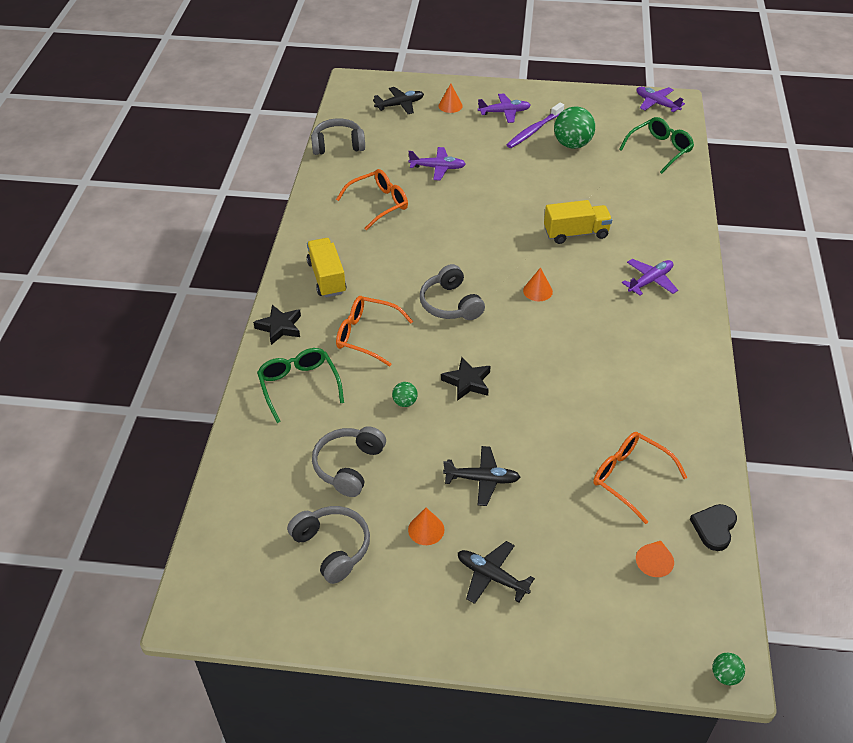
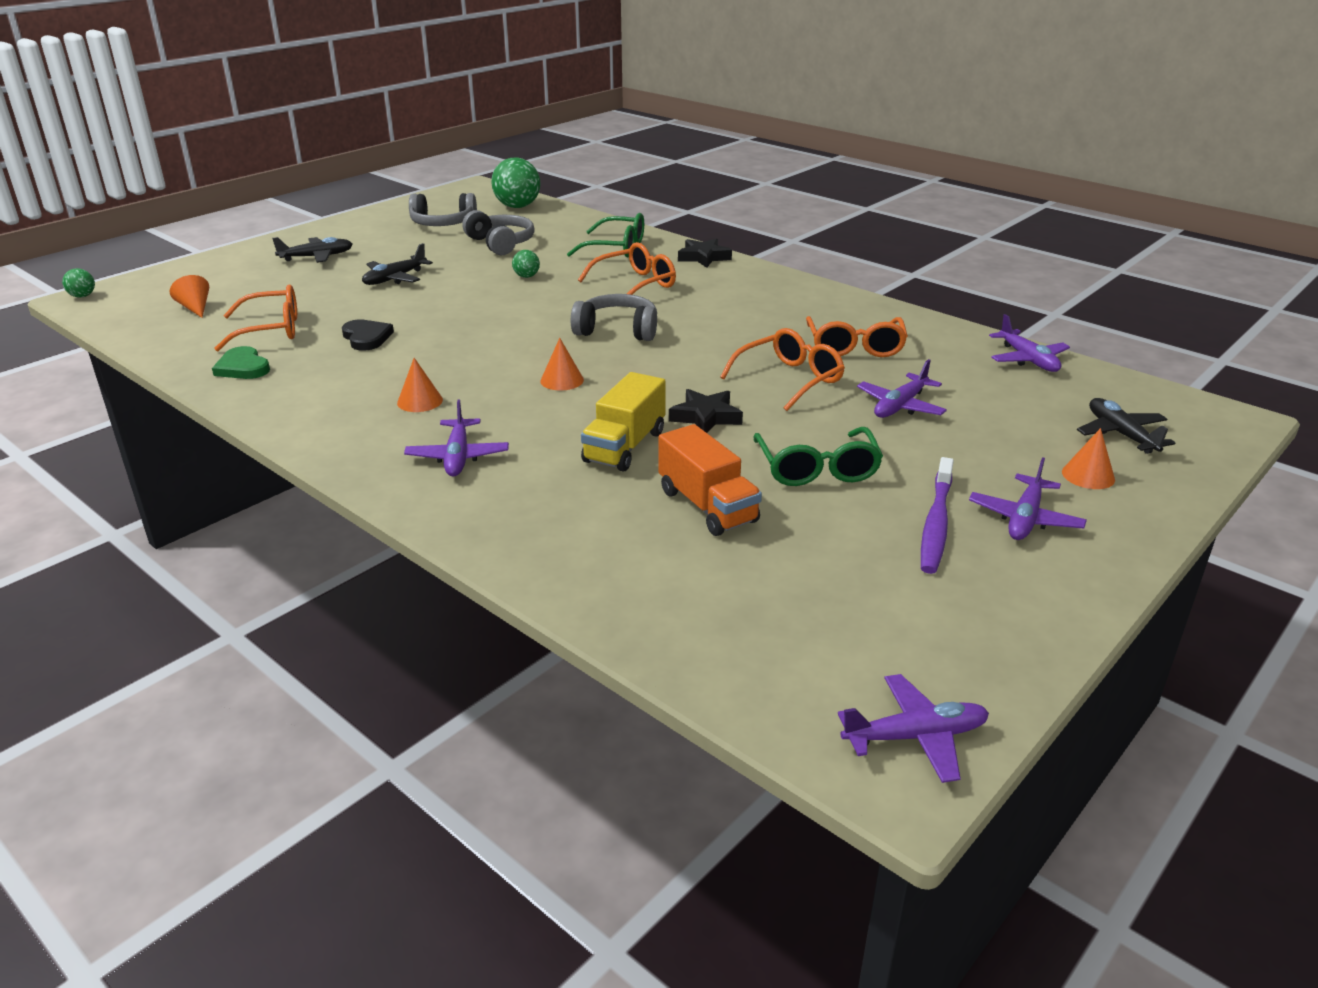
camera: 125 degrees right, 15 degrees down
yellow truck [307,238,346,297] -> none
grey headphones [311,118,365,155] -> purple plane [989,314,1070,372]
black plane [373,87,424,114] -> black plane turned 150 degrees clockwise [1077,398,1175,454]
orange cone [408,508,444,545] -> orange cone moved to [397,358,443,412]
black star [441,357,491,401] -> black star moved to [669,389,743,433]
purple toothbrush [507,103,564,148] -> purple toothbrush turned 150 degrees counterclockwise [921,457,954,574]
green ball [554,106,595,149] -> green ball moved to [491,158,540,208]
green glasses [619,117,694,174] -> green glasses moved to [754,427,883,486]
black heart [690,504,737,551] -> black heart moved to [342,319,394,351]
none -> green heart [212,346,270,379]
none -> orange truck [659,424,762,536]
none -> orange glasses [720,328,845,411]

